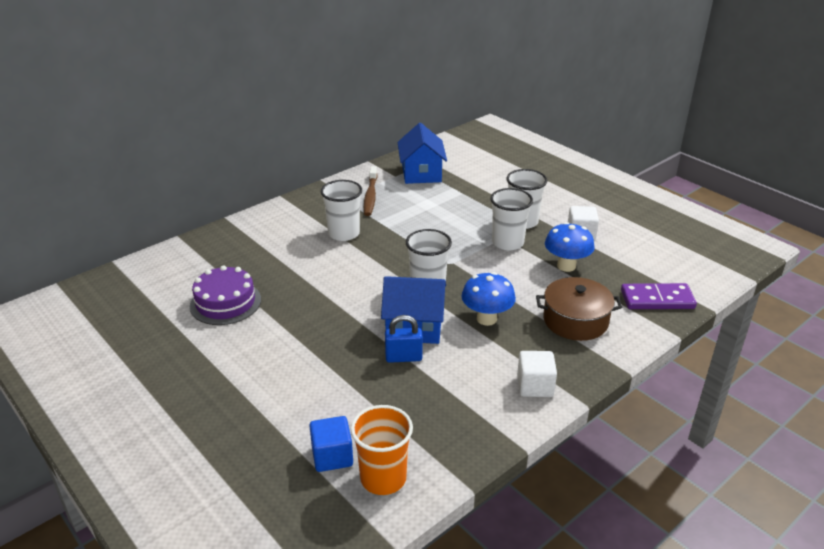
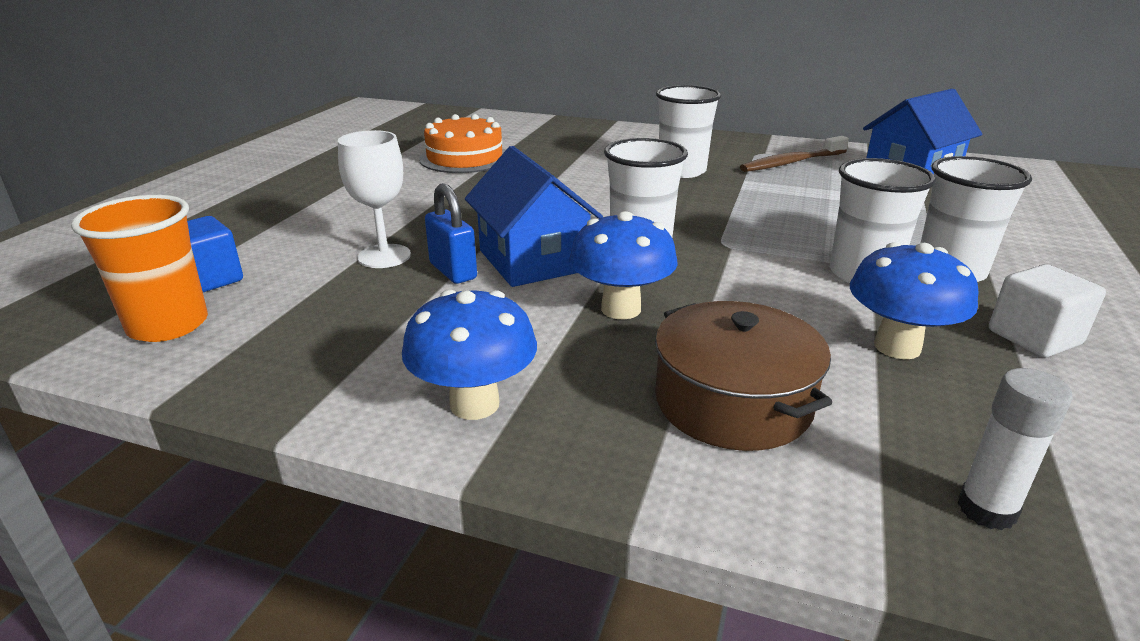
camera: 60 degrees right, 5 degrees down
purple cake [190,265,261,325] -> orange cake [419,114,506,173]
white cube [517,351,557,397] -> blue mushroom [402,289,537,420]
purple domino [621,283,697,309] -> white glue stick [958,368,1073,530]
none -> white goblet [338,130,411,268]

